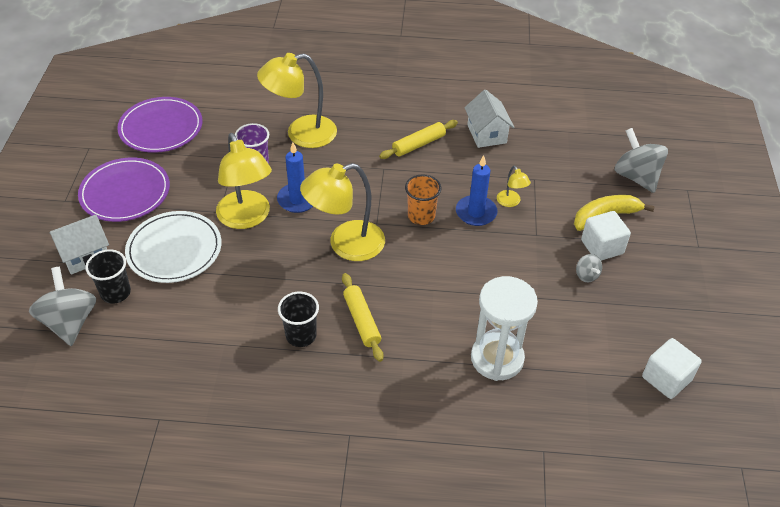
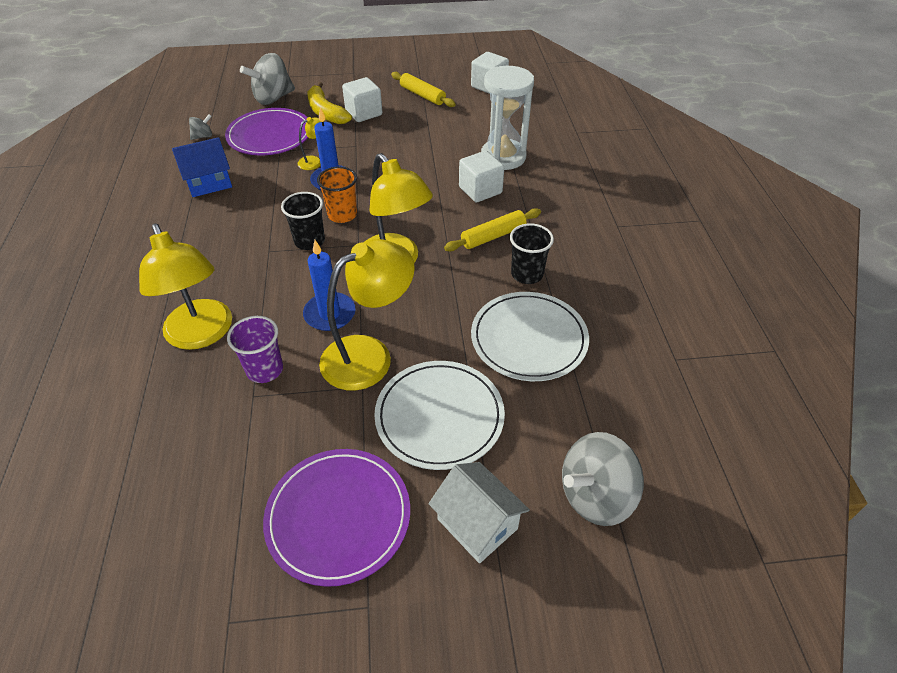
camera: 100 degrees left, 0 degrees up
black cup [85,249,131,304] -> black cup moved to [281,192,325,250]
purple plate [117,97,202,153] -> purple plate moved to [225,108,308,155]
yellow rolling pin [379,120,458,159] -> yellow rolling pin moved to [391,72,456,107]
white house [464,89,514,148] -> blue house [172,137,232,197]
grey spinning top [576,254,602,282] -> grey spinning top moved to [189,114,212,140]
none -> white cube [459,151,504,202]
none -> white plate [471,292,589,381]

